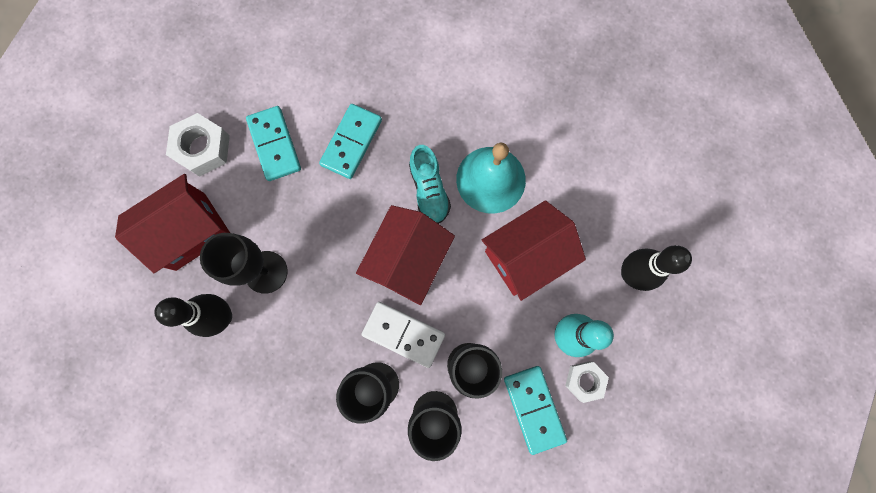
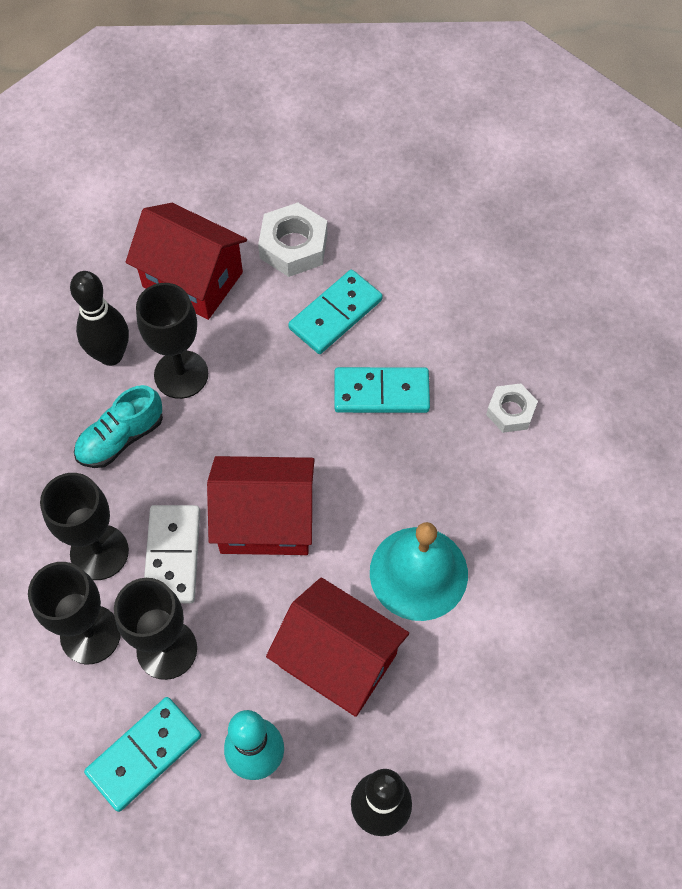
camera: 65 degrees right, 15 degrees down
turquoise shoe [409,145,451,224] -> turquoise shoe moved to [74,385,163,468]
white nut [565,361,609,403] -> white nut moved to [486,383,538,433]

